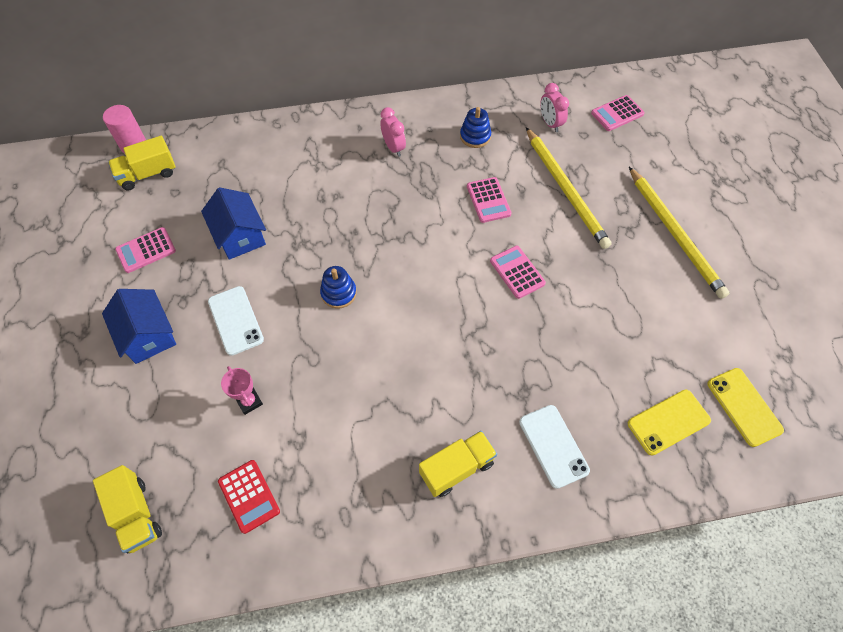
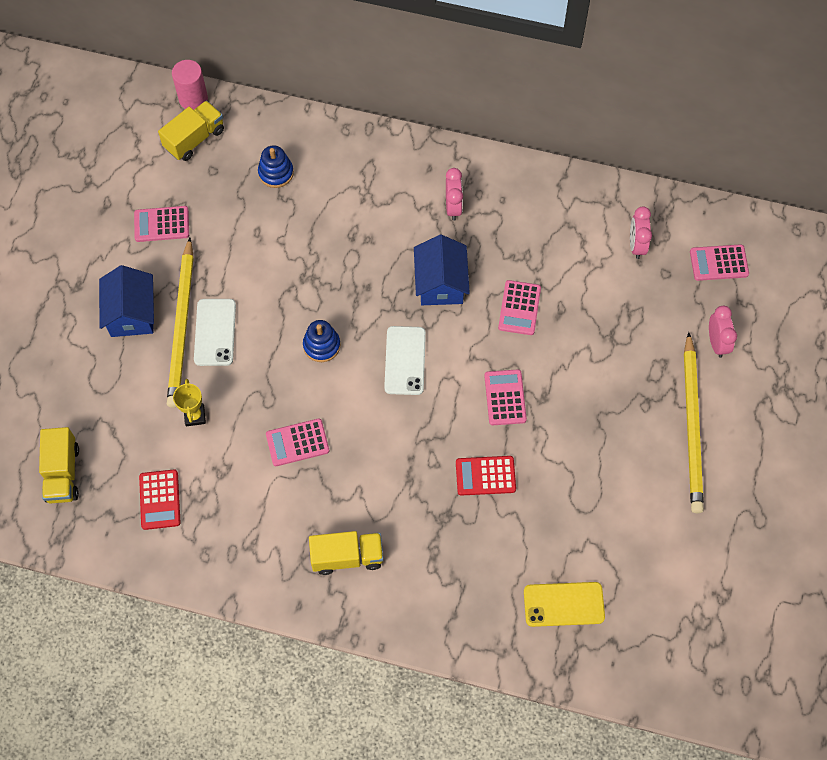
camera: 25 degrees right, 5 degrees up
yellow truck [108,136,176,191] -> yellow truck turned 135 degrees clockwise [158,101,224,161]
blue house [201,187,266,260] -> blue house moved to [414,235,470,305]
pink trophy [221,366,263,415] -> yellow trophy [173,379,206,426]
blue stacking toy [460,107,491,148] -> blue stacking toy moved to [258,145,294,188]
white phone [519,405,590,489] -> white phone moved to [384,326,426,395]
yellow pencil [526,127,612,249] -> yellow pencil moved to [167,237,194,408]
yellow phone [707,368,784,447] -> none
none -> pink calculator [266,419,329,466]
none -> red calculator [456,456,516,496]
none -> pink clock [709,306,737,358]

